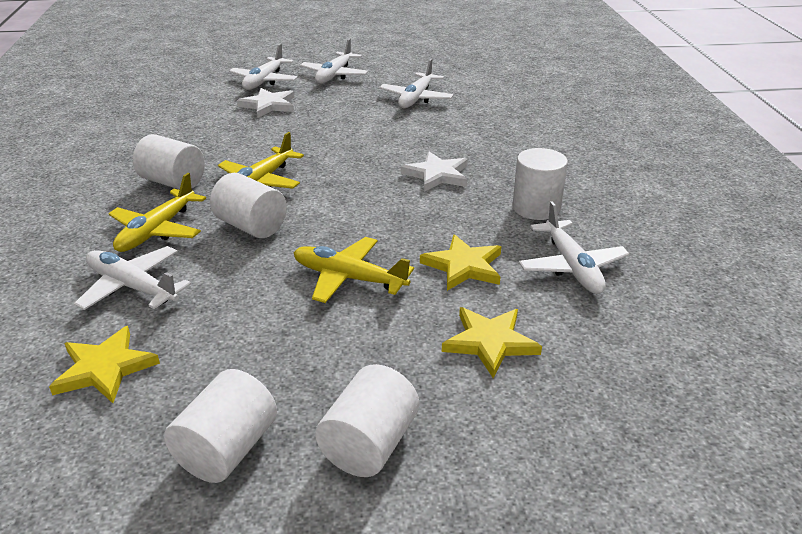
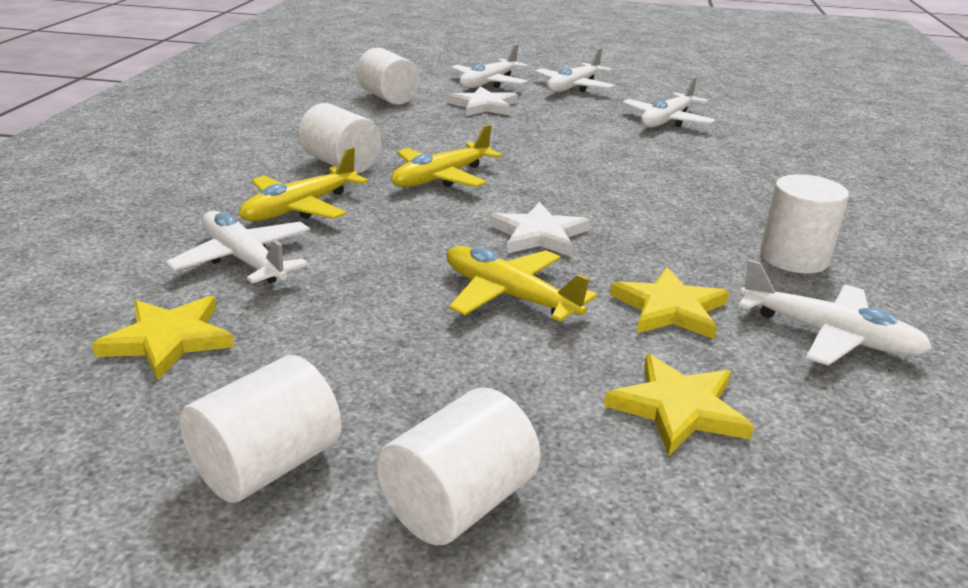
camera: 15 degrees right, 5 degrees down
white cylinder [210,173,287,238] -> white cylinder moved to [356,48,420,105]
white star [401,151,468,192] -> white star moved to [489,202,590,257]
white plane [519,201,629,294] -> white plane turned 60 degrees counterclockwise [738,259,932,366]

